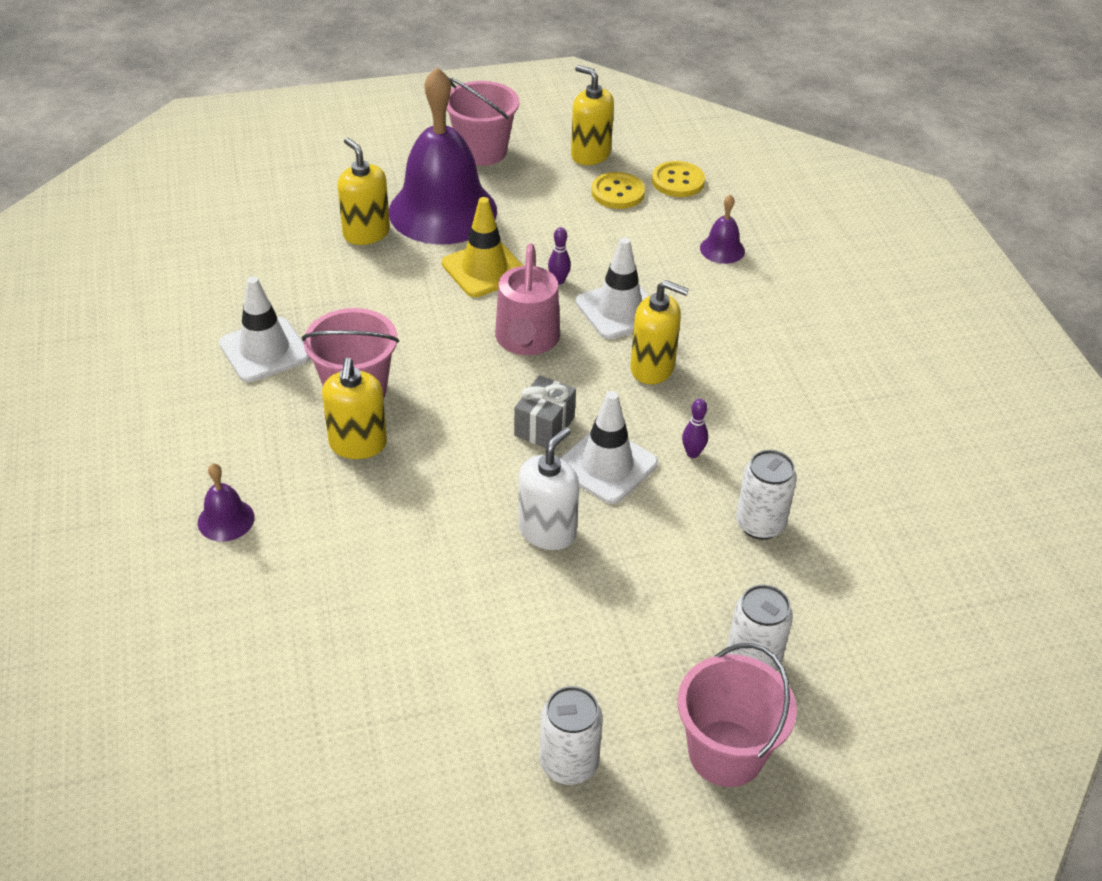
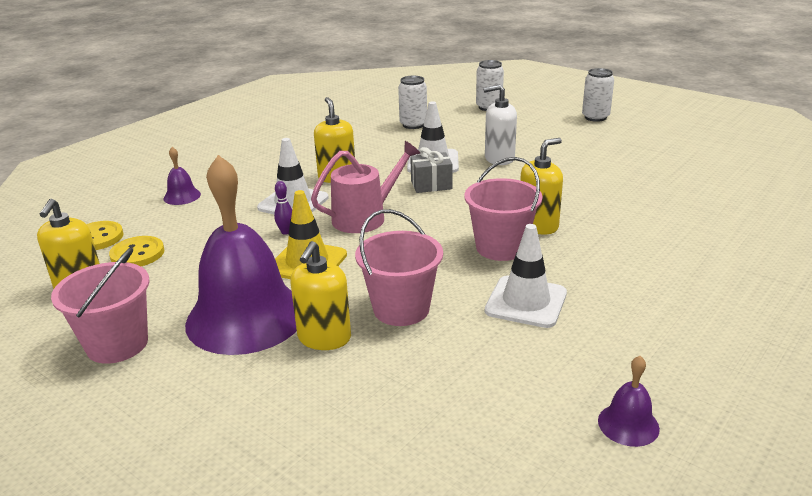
camera: 125 degrees left, 15 degrees down
purple bell [198,463,255,542] -> purple bell moved to [598,356,660,447]
pink bucket [677,643,797,787] -> pink bucket moved to [355,209,443,326]
purple bowling pin [682,399,708,458] -> none

